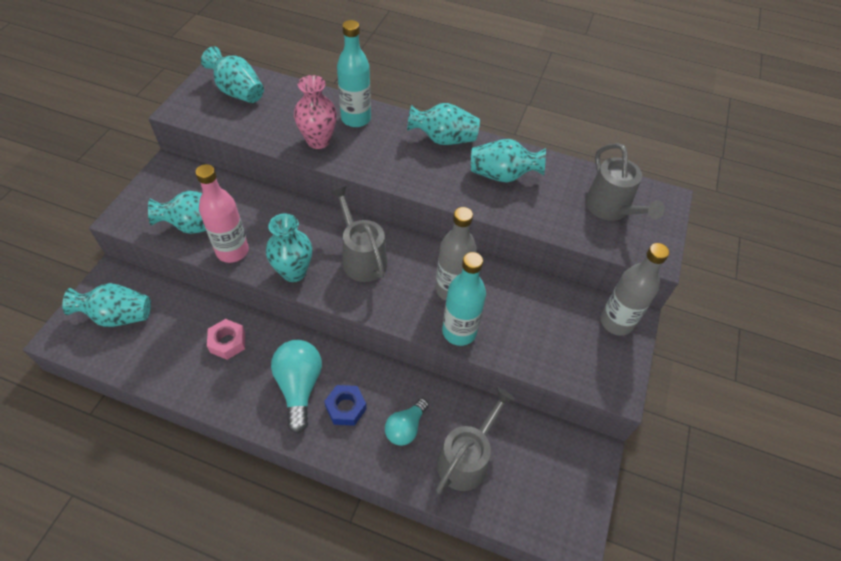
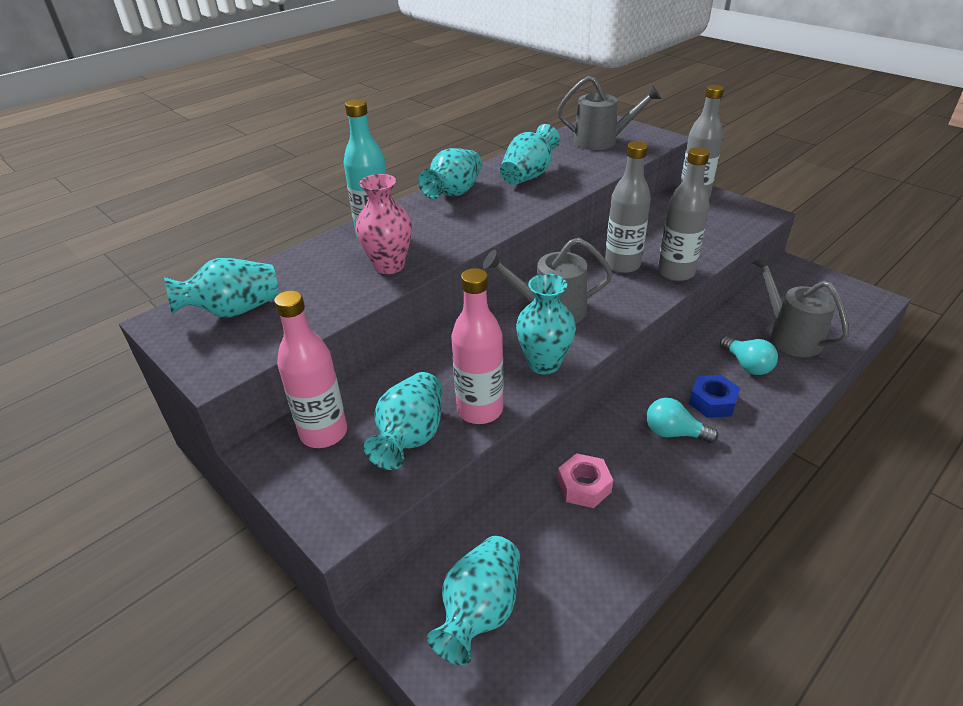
camera: 60 degrees left, 15 degrees down
turquoise light bulb [271,340,322,433] -> turquoise light bulb [646,398,718,443], size x0.64
turquoise bottle [442,252,486,346] -> grey bottle [658,147,710,281]
none -> pink bottle [274,291,347,448]

